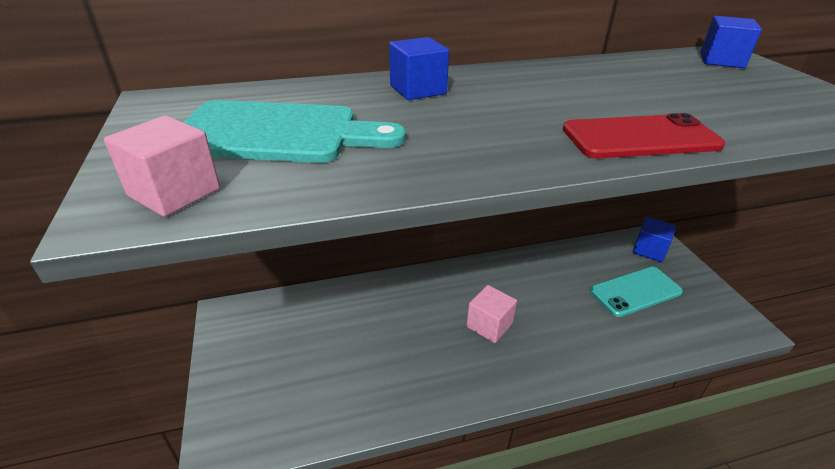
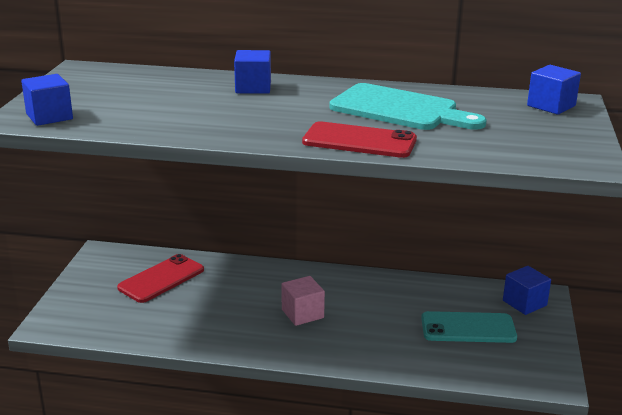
camera: 25 degrees right, 10 degrees down
pink cube [104,115,220,217] -> blue cube [21,74,73,126]
turquoise cutting board [183,100,406,163] -> turquoise cutting board moved to [329,83,487,130]
none -> red phone [117,254,204,303]

